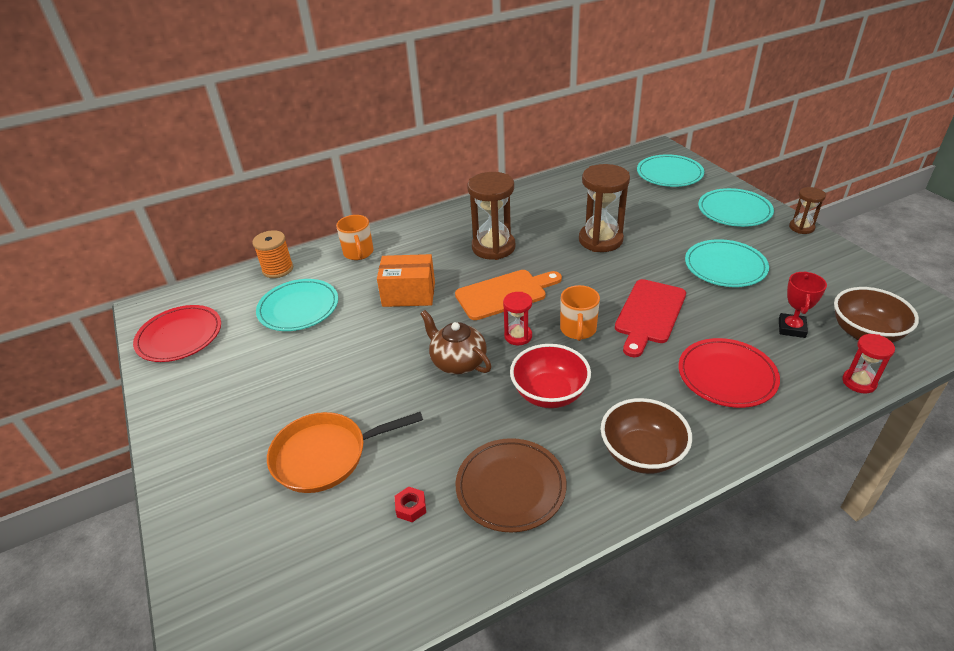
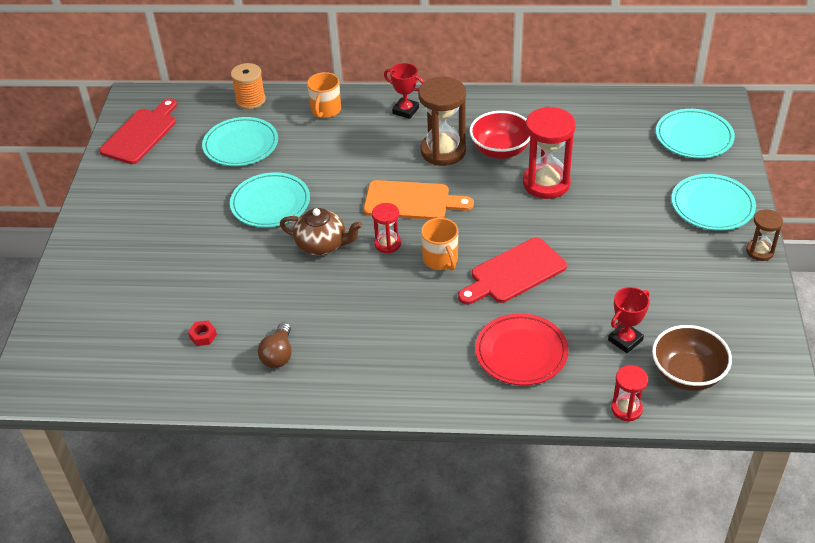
camera: 30 degrees right, 5 degrees up
red plate [133,305,221,362] -> red cutting board [99,98,177,164]
orange pan [267,412,423,493] -> none
orange box [377,254,435,307] -> none
brown teapot [420,310,491,374] -> brown teapot turned 120 degrees clockwise [280,208,362,255]
brown plate [456,438,567,533] -> brown light bulb [258,322,292,368]
red bowl [510,344,591,408] -> red bowl moved to [469,111,530,159]
orange mug [560,285,600,341] -> orange mug turned 60 degrees counterclockwise [421,218,458,271]
brown hourglass [579,164,630,252] -> red hourglass [523,107,576,199]
brown bowl [601,398,692,474] -> none
turquoise plate [685,239,769,287] -> turquoise plate moved to [230,172,310,228]
none -> red trophy [384,63,424,119]

